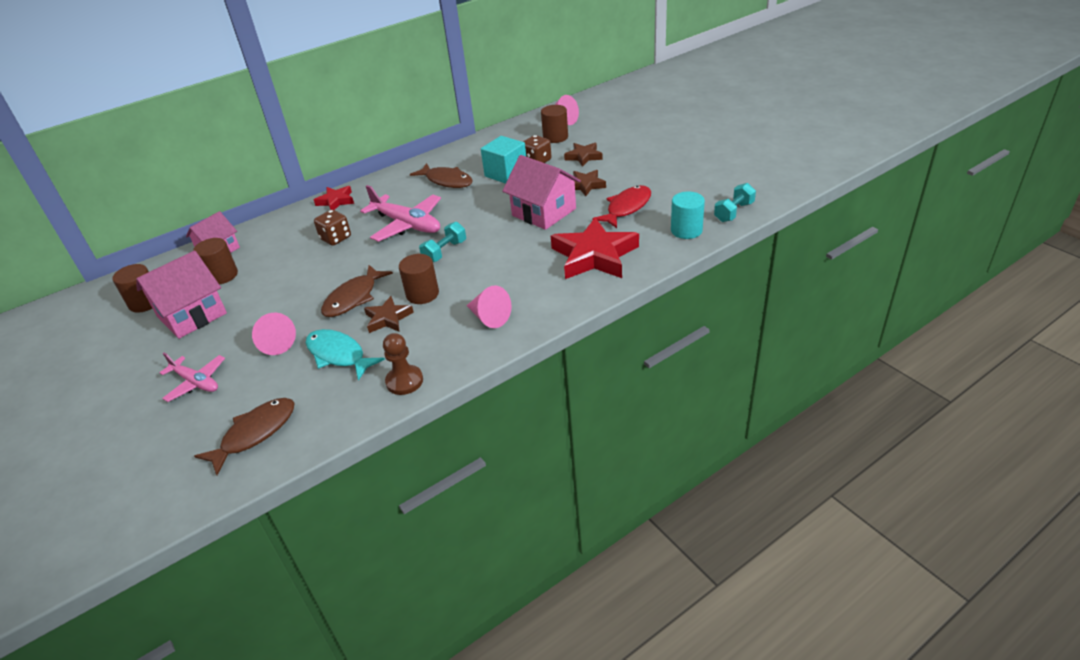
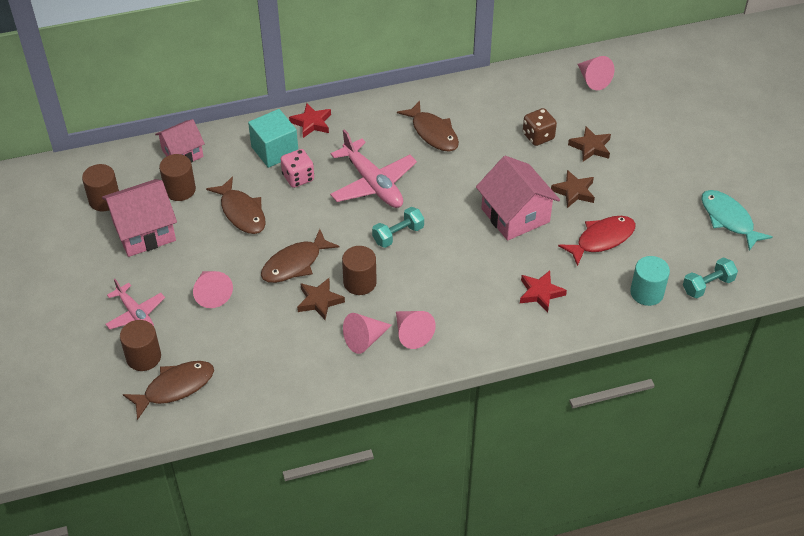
camera: 15 degrees right, 10 degrees up
turquoise fish [306,329,385,381] -> turquoise fish moved to [701,190,773,251]
brown dice [314,210,351,245] -> pink dice [281,149,314,188]
brown pawn [383,333,423,395] -> none
turquoise cube [481,136,526,184] -> turquoise cube moved to [248,109,298,168]
brown cylinder [541,105,568,143] -> brown cylinder moved to [120,320,161,371]
red star [551,217,639,279] -> red star [520,271,567,313], size x0.52
none -> brown fish [206,176,266,234]
none -> pink cone [343,313,392,354]

